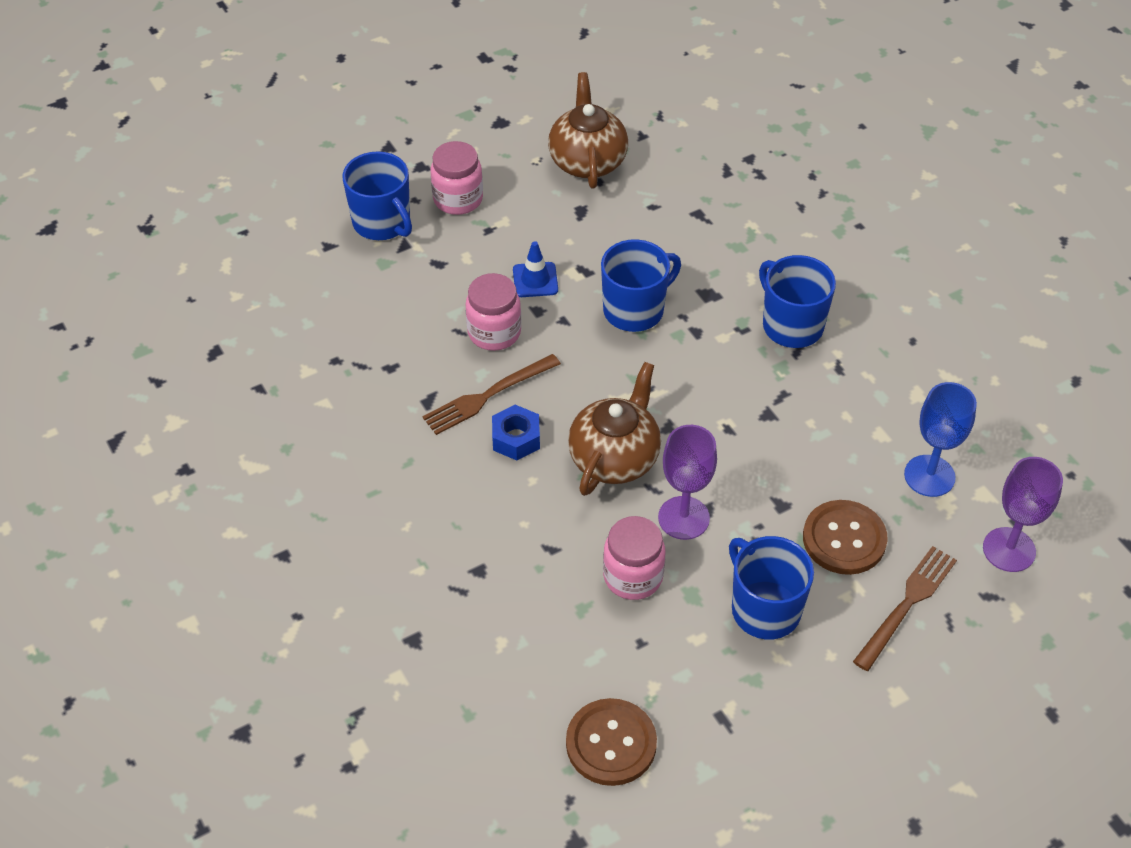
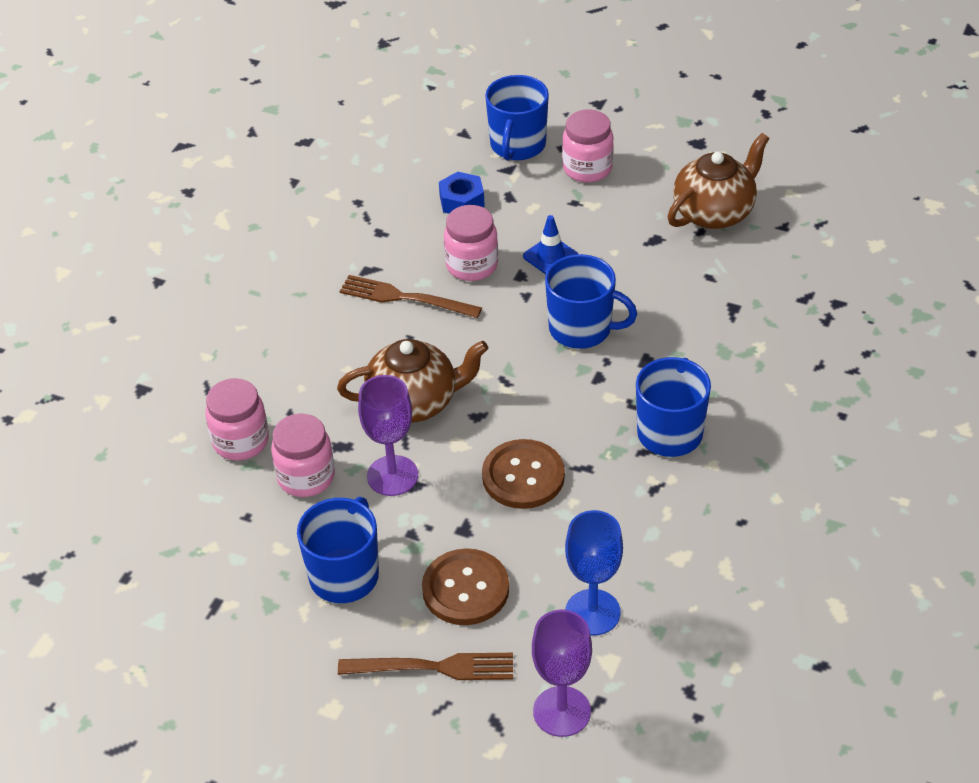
camera: 55 degrees right, 5 degrees down
blue nut [492,405,540,460] -> blue nut moved to [439,172,485,214]
brown button [566,698,657,786] -> brown button moved to [482,439,565,509]
none -> pink jar [205,378,269,460]

